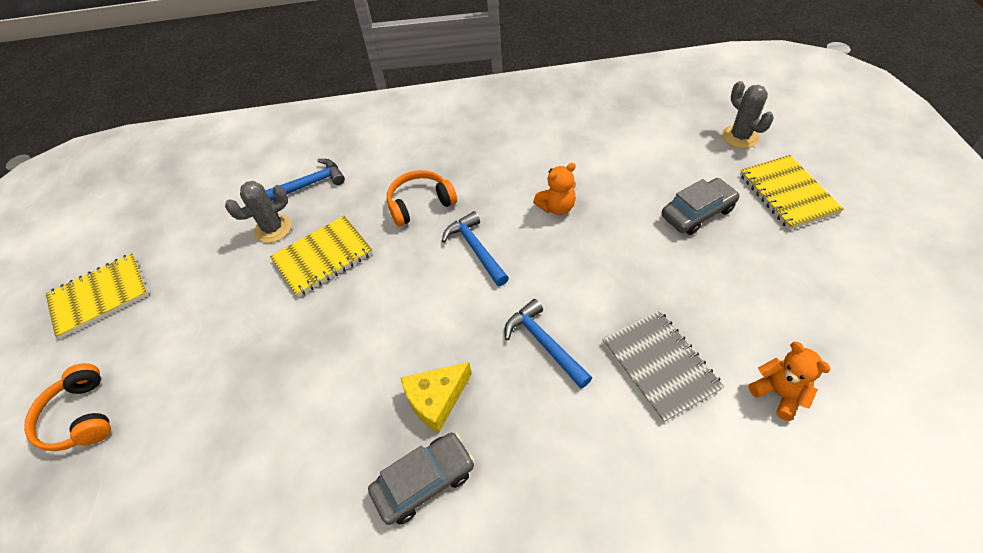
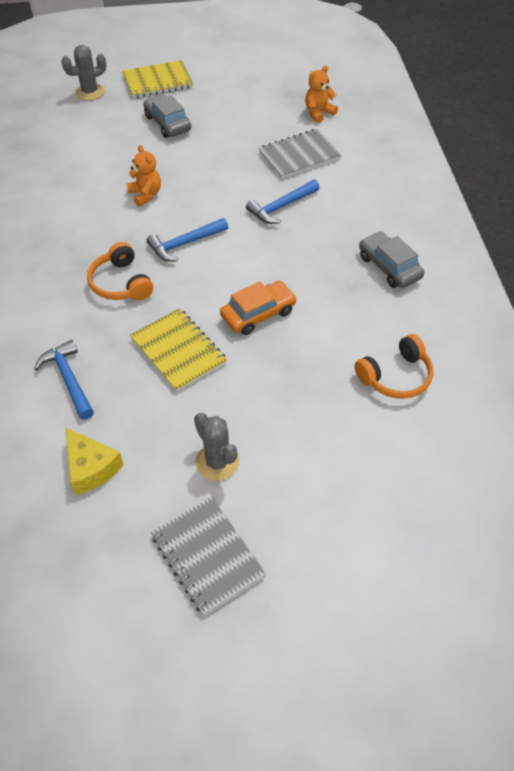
camera: 95 degrees left, 0 degrees up
orange headphones [24,363,111,451] -> orange headphones moved to [355,334,433,399]
yellow notebook [46,253,149,339] -> grey notebook [151,497,266,616]
grey cactus [225,181,291,243] -> grey cactus moved to [194,413,239,481]
yellow cheese [401,362,472,433] -> yellow cheese moved to [66,428,123,495]
none -> orange car [220,281,297,335]

